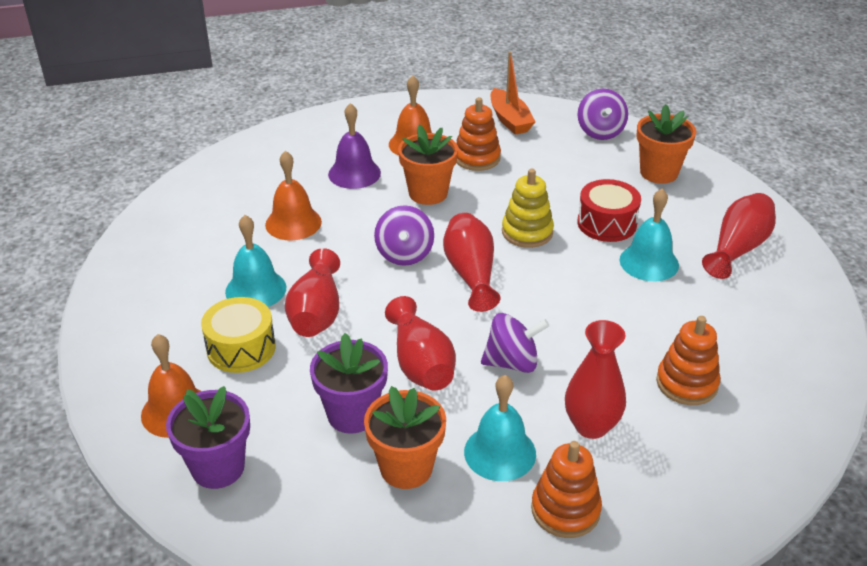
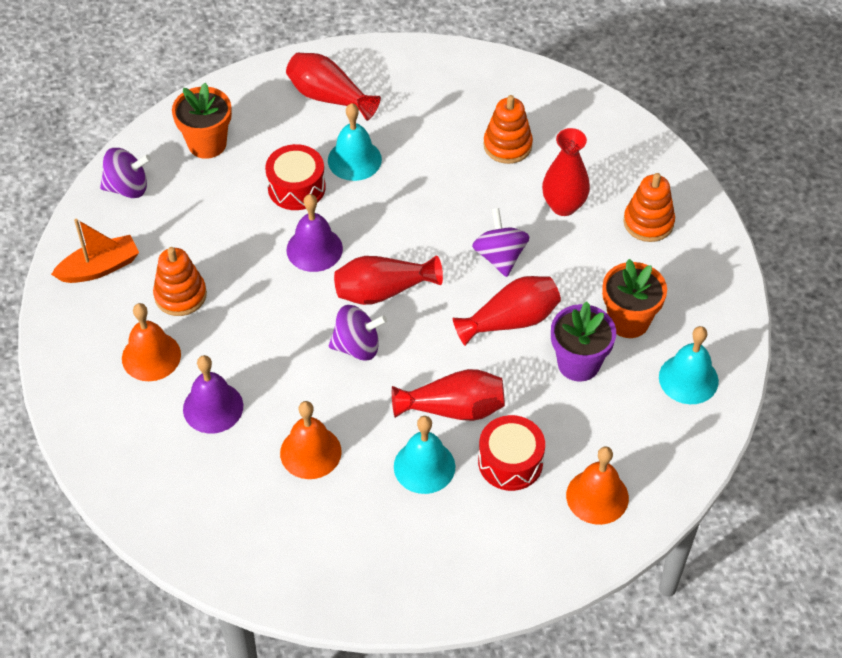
camera: 95 degrees left, 15 degrees up
purple flower pot [166,386,250,489] -> none
yellow drum [201,297,276,373] -> red drum [478,415,545,491]
orange flower pot [398,125,458,205] -> none
turquoise bell [464,375,536,481] -> turquoise bell moved to [659,326,719,404]
yellow stacking toy [502,169,554,248] -> purple bell [286,194,343,272]

